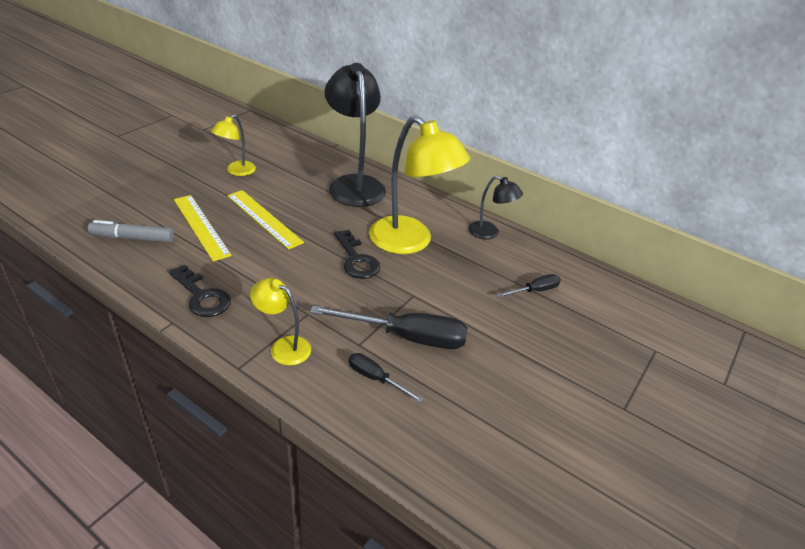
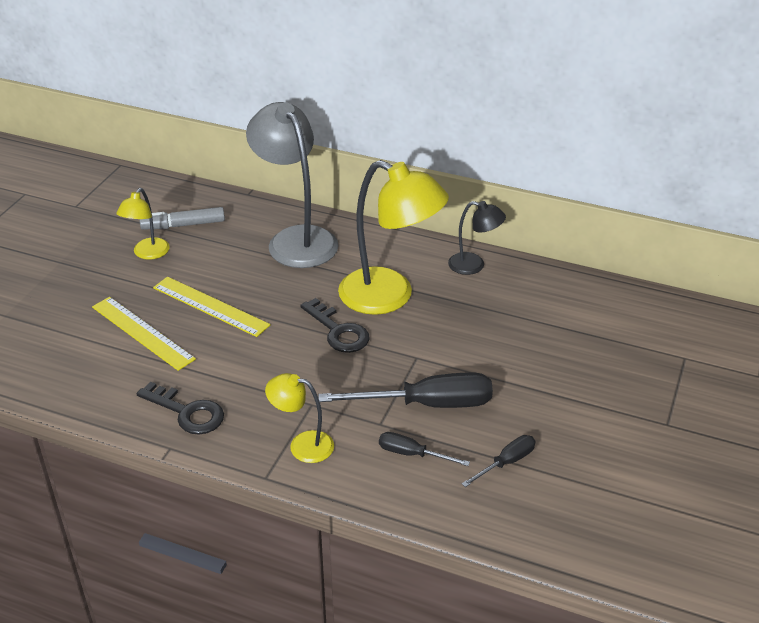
camera: 10 degrees left, 0 degrees up
grey marker [88,220,174,242] -> grey marker moved to [139,207,225,230]
black lamp [325,63,386,207] -> grey lamp [246,102,339,268]
black screwdriver [497,274,561,298] -> black screwdriver moved to [461,435,535,487]

